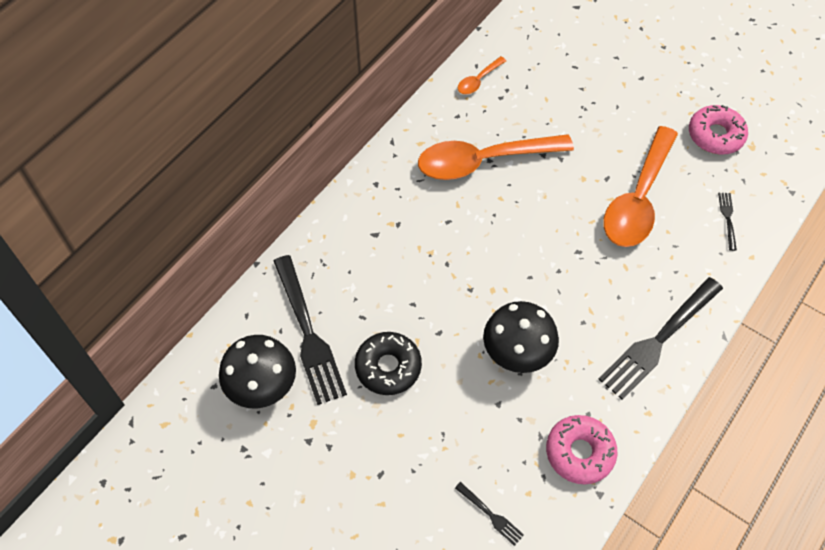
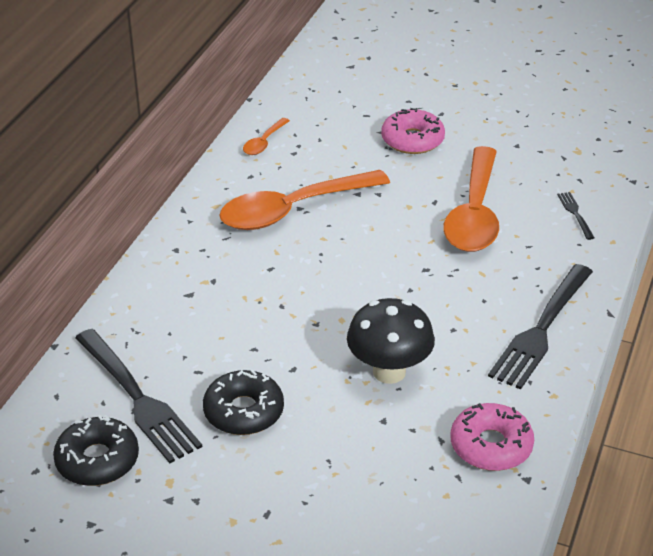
camera: 15 degrees left, 20 degrees down
black mushroom [219,335,296,408] -> black donut [53,415,139,486]
black fork [455,482,524,546] -> none
pink donut [689,105,748,155] -> pink donut moved to [381,108,445,154]

